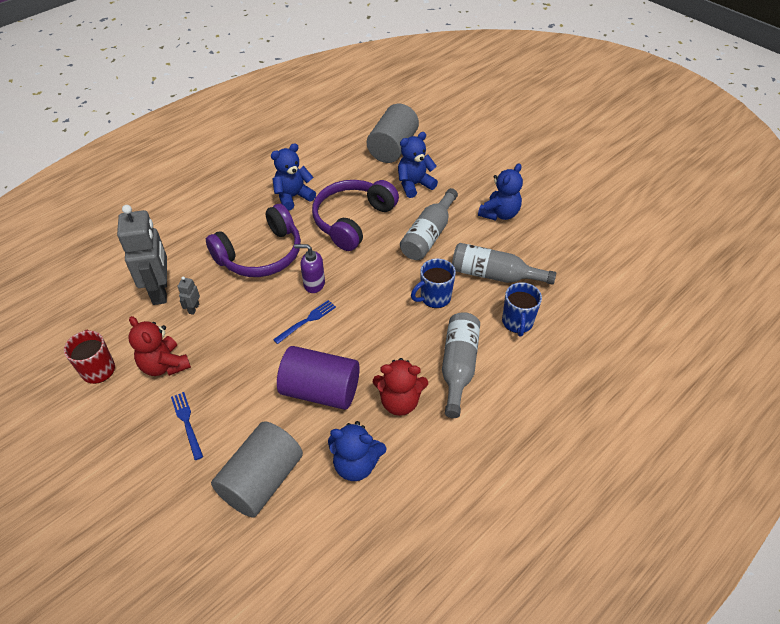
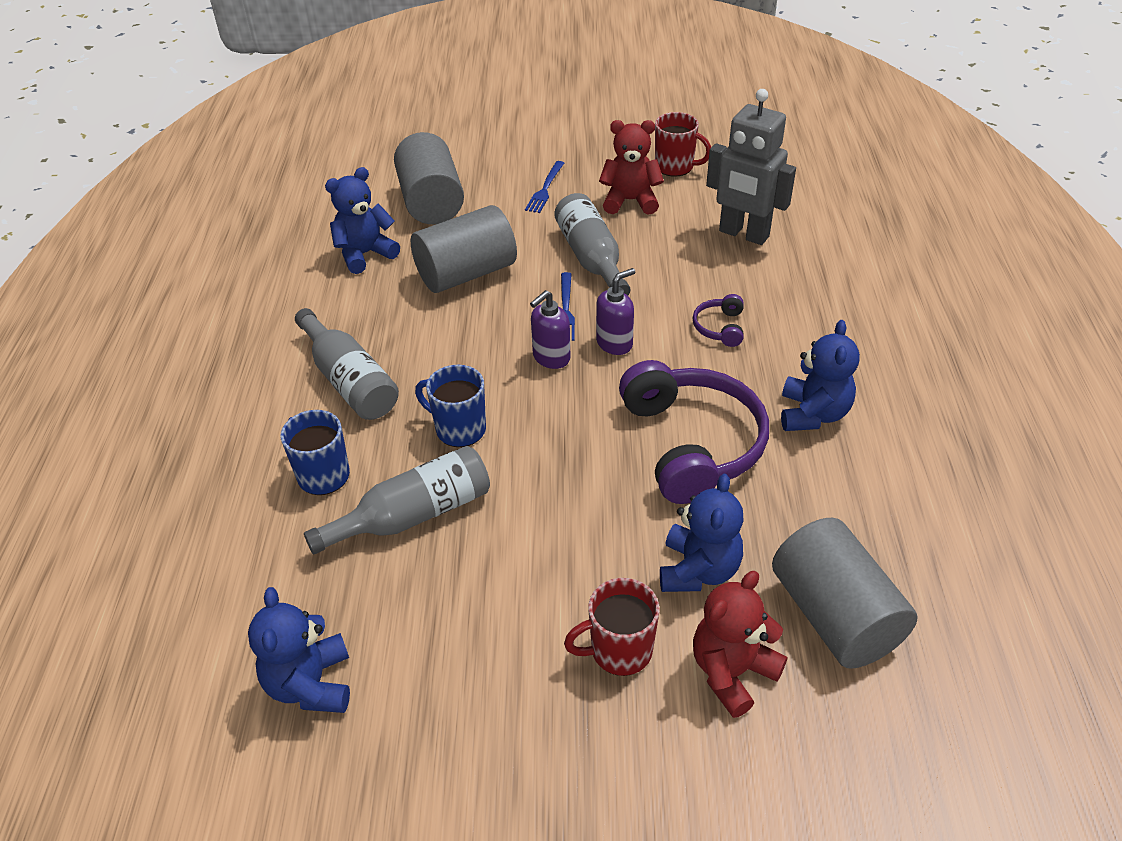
camera: 135 degrees right, 5 degrees down
blue fork [171,392,203,460] -> blue fork turned 90 degrees clockwise [525,161,564,213]
grey robot [178,276,200,315] -> none
purple headphones [206,204,301,277] -> purple headphones [692,294,744,347], size x0.43
purple cylinder [277,346,360,410] -> grey cylinder [411,205,517,293]
red teddy bear [373,358,428,416] -> red teddy bear moved to [693,571,787,718]
grey bottle [400,188,458,260] -> grey bottle moved to [554,193,630,295]
blue mug [411,259,456,308] -> blue mug turned 75 degrees counterclockwise [415,365,486,447]
blue teddy bear [478,163,523,221] -> blue teddy bear moved to [248,587,350,713]
none -> purple soap dispenser [530,290,570,369]
none -> red mug [564,578,659,676]

